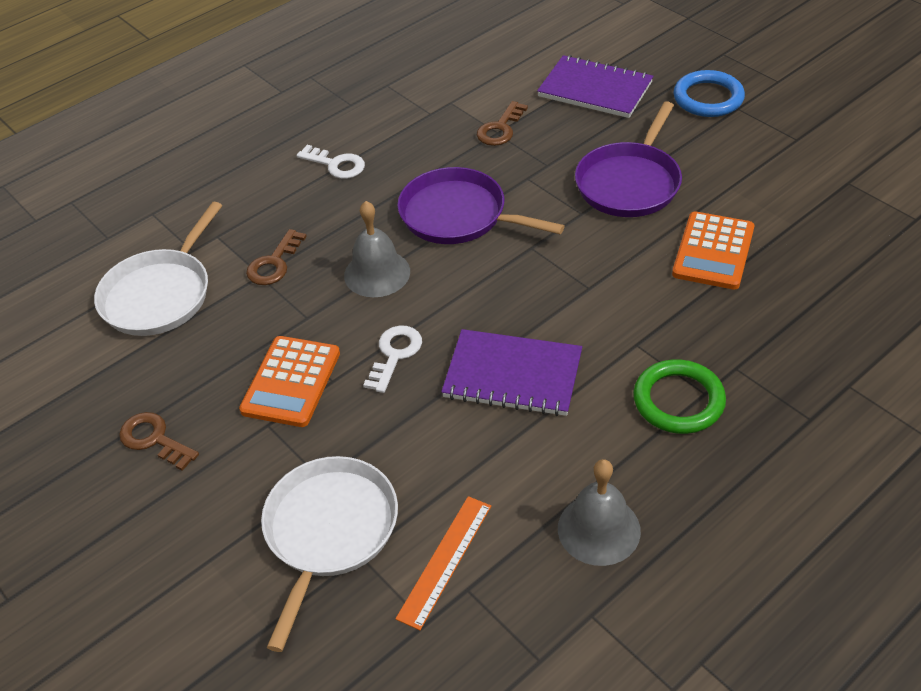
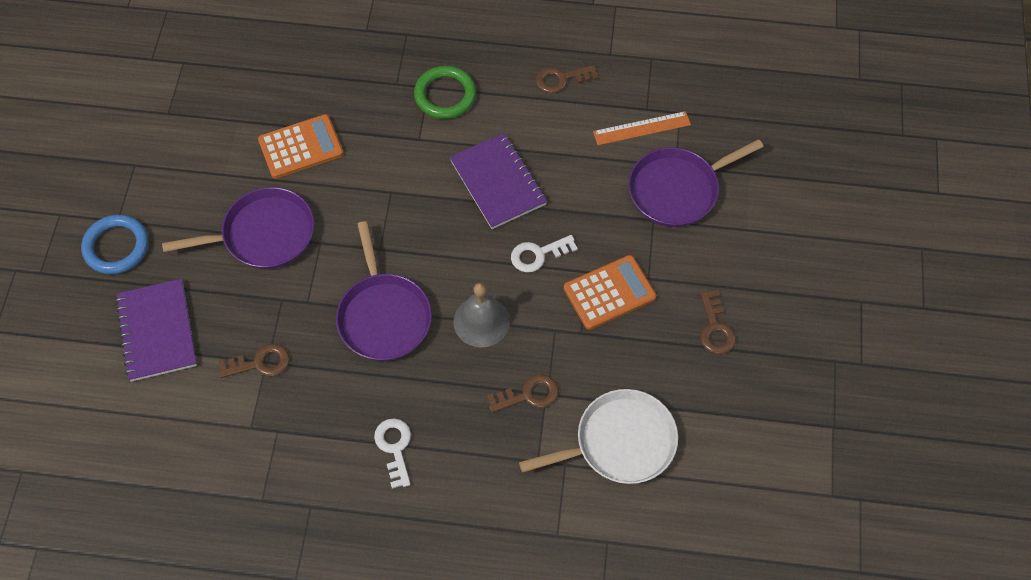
camera: 135 degrees left, 15 degrees up
white pan [261,456,398,652] -> purple pan [628,139,764,227]
grey bell [558,459,641,566] -> brown key [536,65,599,93]

